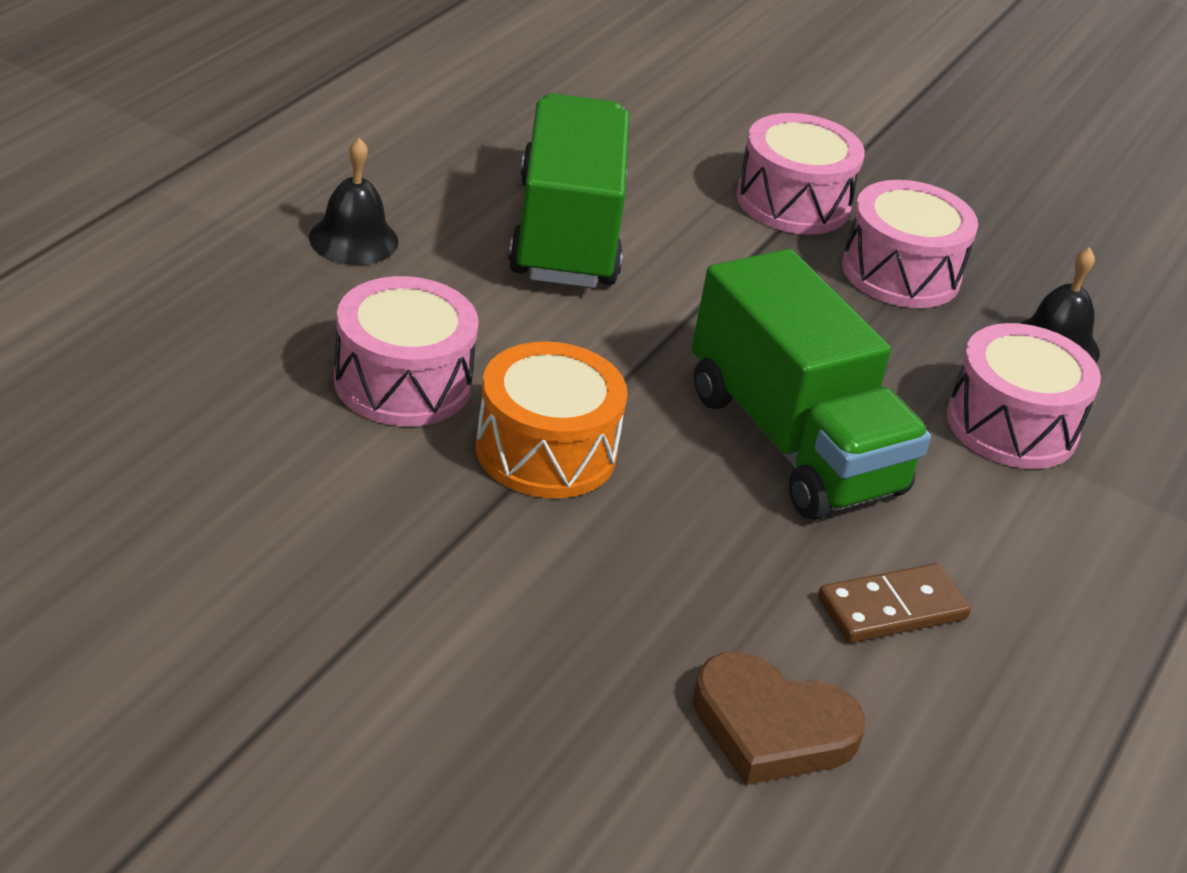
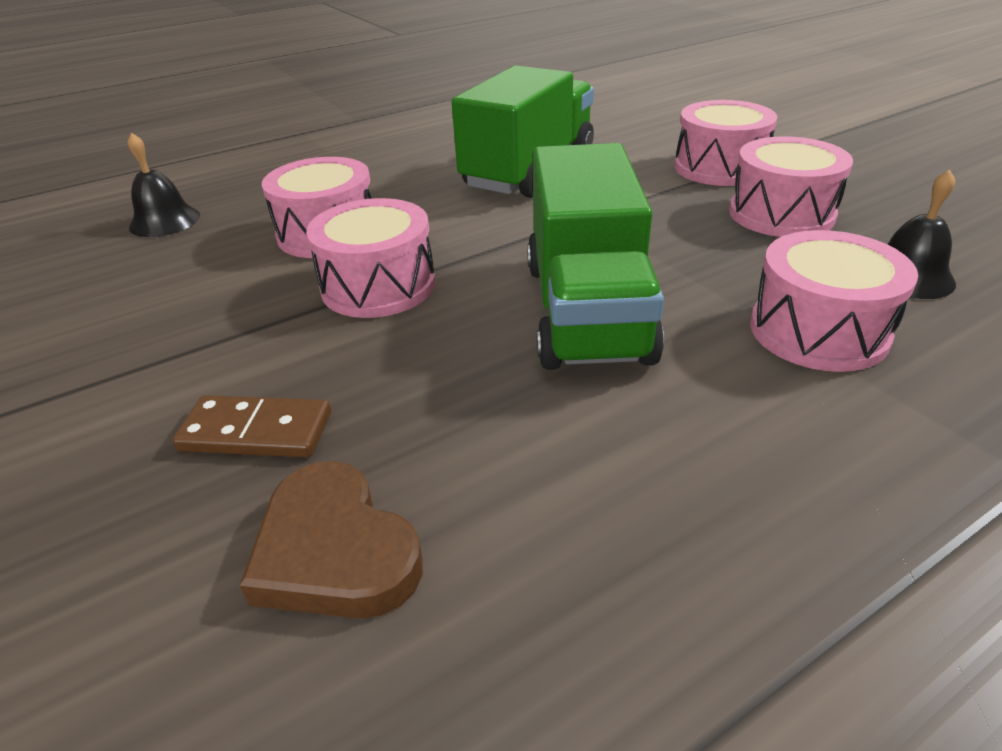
camera: 35 degrees right, 0 degrees up
black bell [309,138,399,265] -> black bell moved to [128,133,200,237]
orange drum [476,341,628,498] -> pink drum [306,198,435,318]
brown domino [818,563,971,643] -> brown domino moved to [172,395,331,457]

